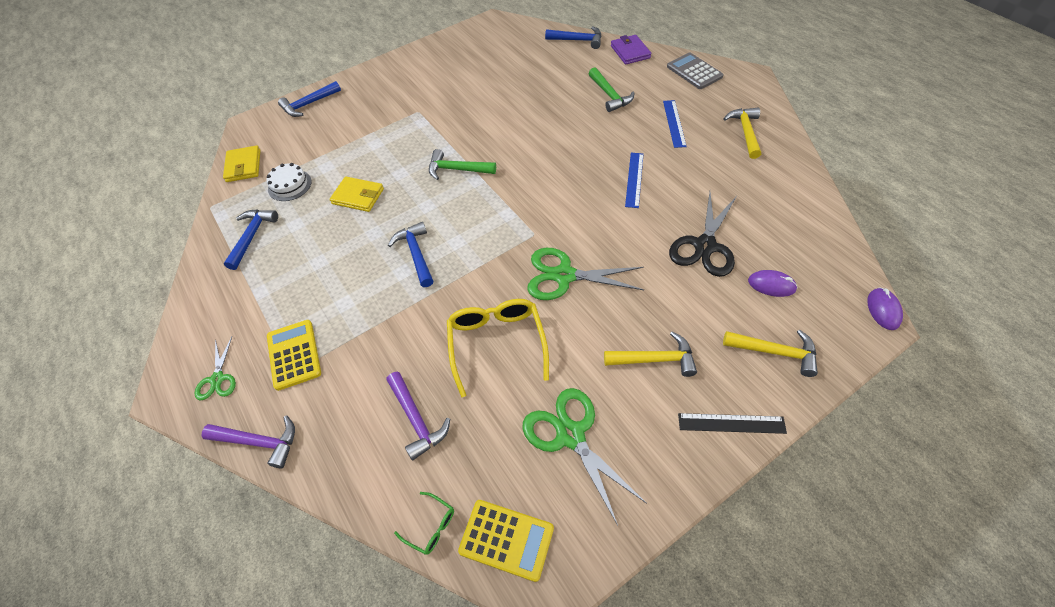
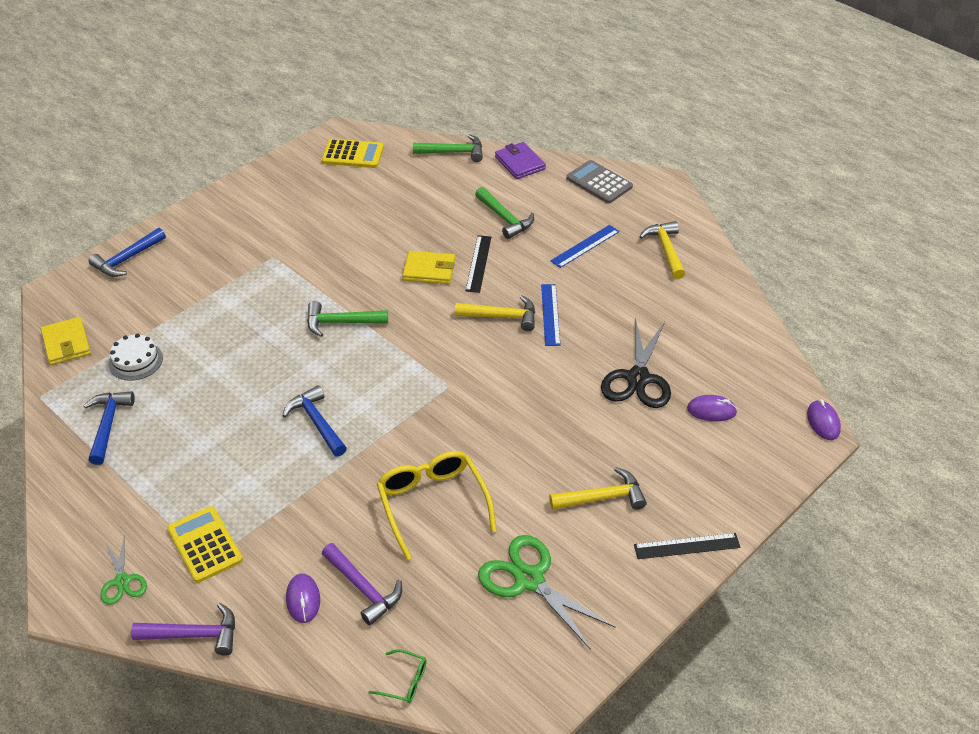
camera: 15 degrees left, 10 degrees down
yellow wallet [330,176,384,212] -> yellow wallet moved to [402,251,455,284]
yellow calculator [458,500,554,582] -> yellow calculator moved to [321,139,384,168]
green scissors [527,248,644,300] -> none
blue hammer [545,26,602,49] -> green hammer [413,134,483,162]
blue ruler [663,100,687,148] -> blue ruler turned 60 degrees clockwise [550,225,619,268]
yellow hammer [723,330,818,377] -> yellow hammer moved to [455,295,535,331]
none -> purple mouse [286,574,320,623]
none -> black ruler [466,235,491,293]

